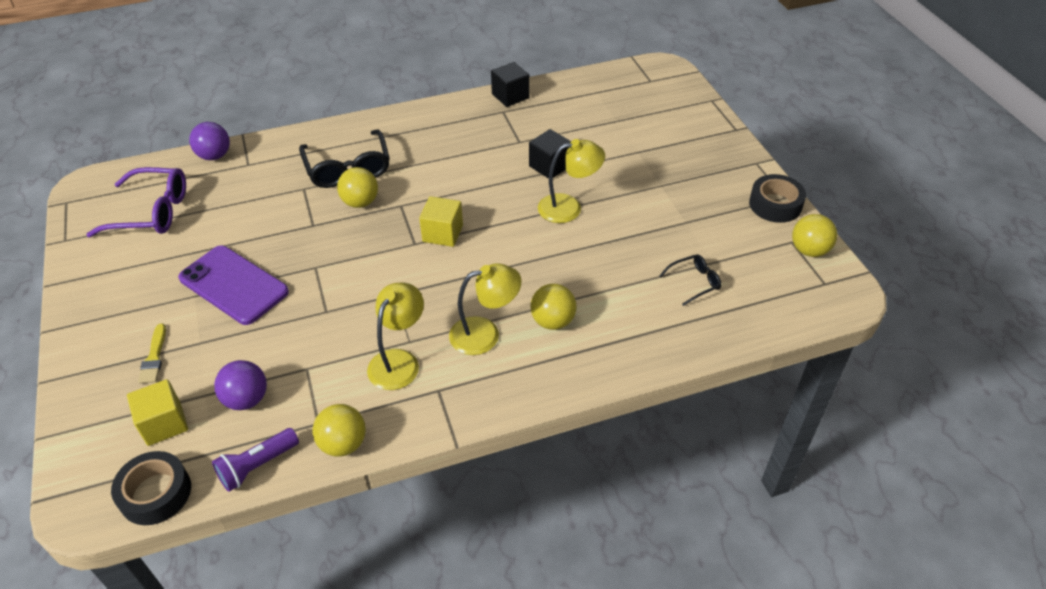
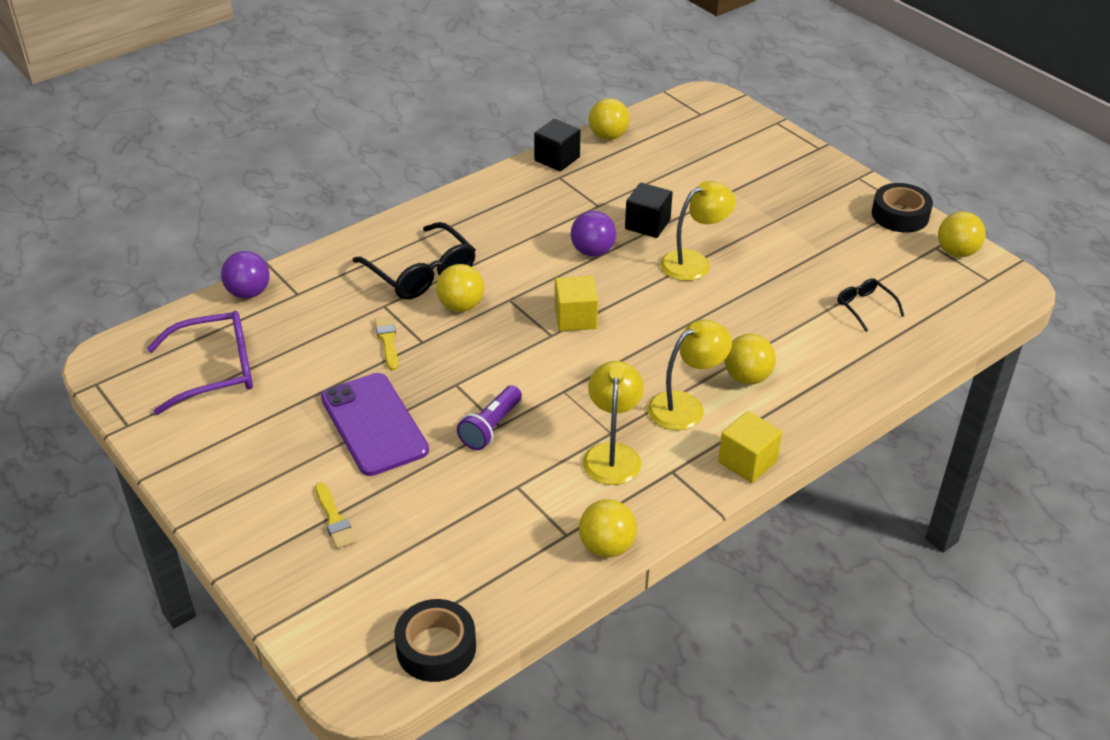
camera: 20 degrees left, 5 degrees down
yellow cube [127,379,188,446] -> yellow cube moved to [718,411,782,483]
purple phone [178,246,289,325] -> purple phone turned 45 degrees clockwise [321,373,429,476]
purple flashlight [212,428,299,492] -> purple flashlight moved to [457,385,522,450]
purple ball [214,360,267,410] -> purple ball moved to [571,211,616,257]
black glasses [659,254,721,306] -> black glasses turned 75 degrees counterclockwise [837,278,904,332]
none -> yellow brush [374,316,398,370]
none -> yellow ball [589,98,630,140]

